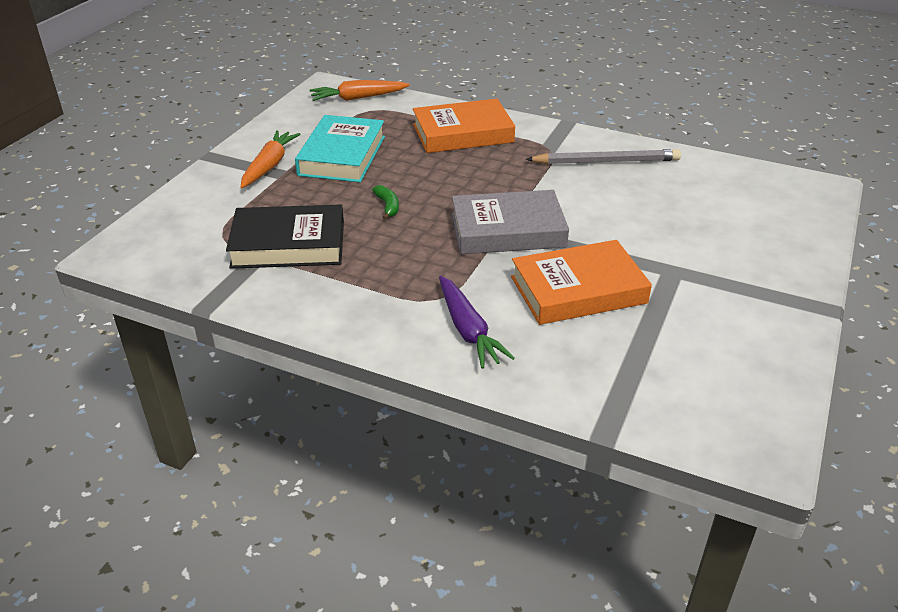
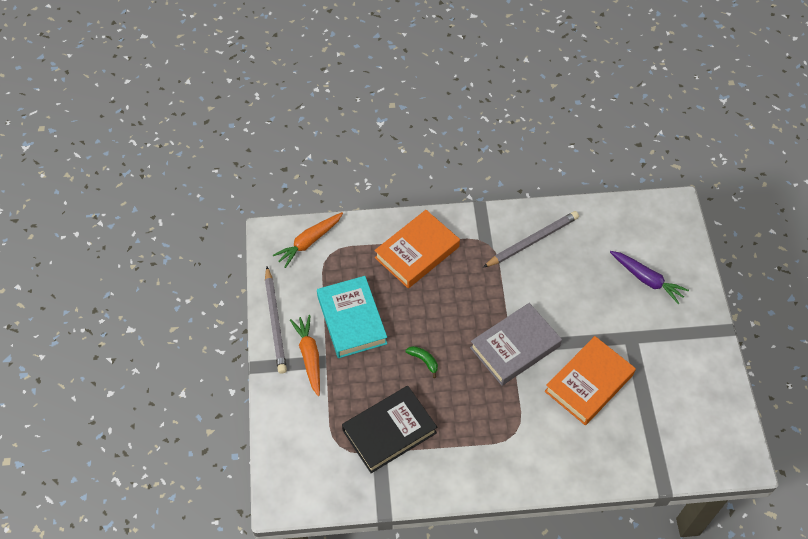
camera: 30 degrees left, 20 degrees up
purple carrot [439,276,515,369] -> purple carrot moved to [610,251,689,304]
none -> grey pencil [265,267,287,374]

